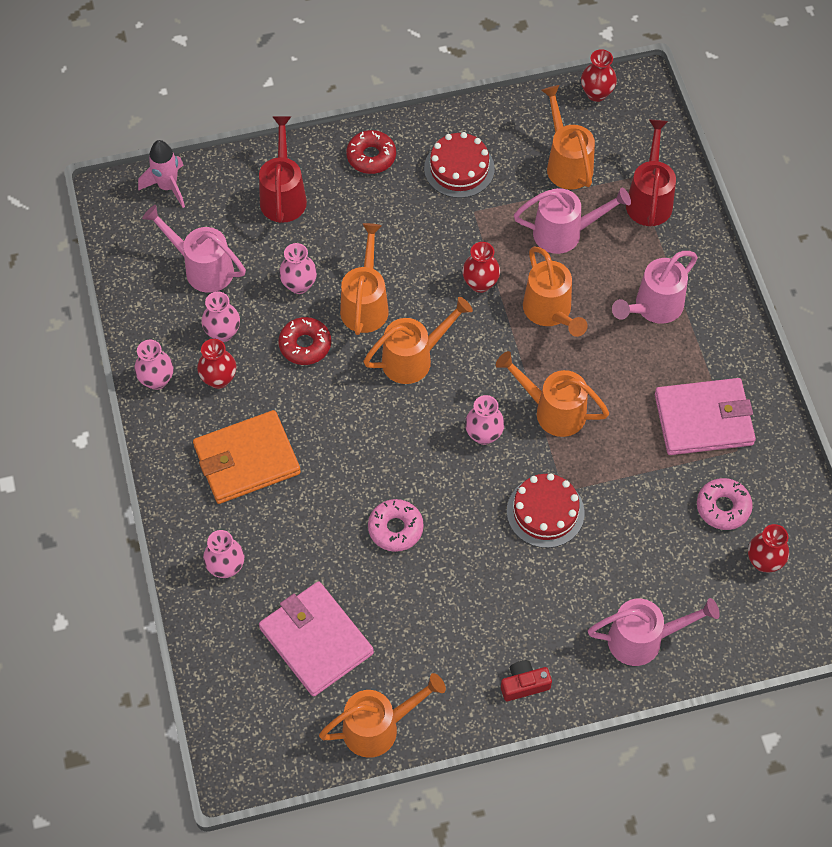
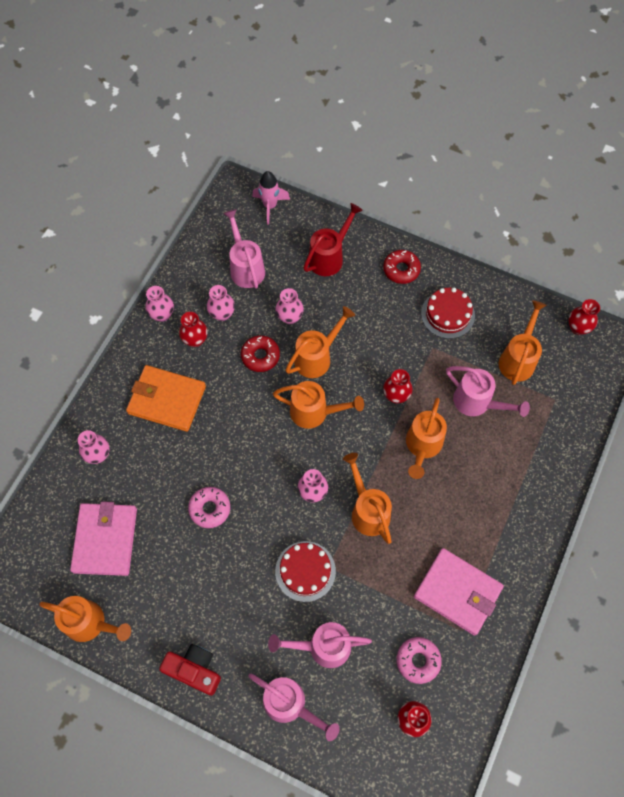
camera: 40 degrees right, 5 degrees up
red camera [501,660,552,701] -> red camera [159,644,221,696], size x1.51
pink watering can [612,251,698,324] -> pink watering can moved to [268,622,372,668]
red watering can [626,120,676,226] -> none

